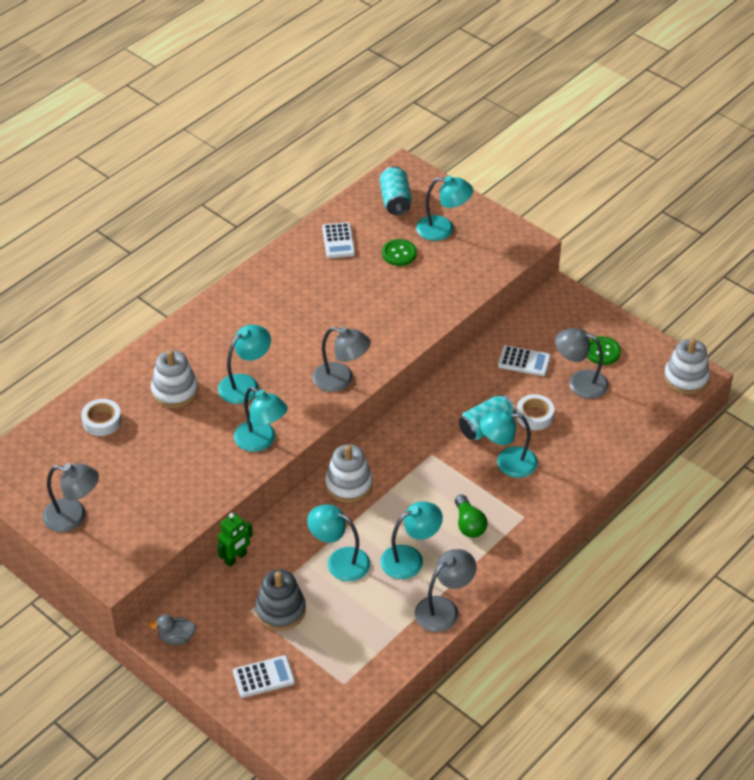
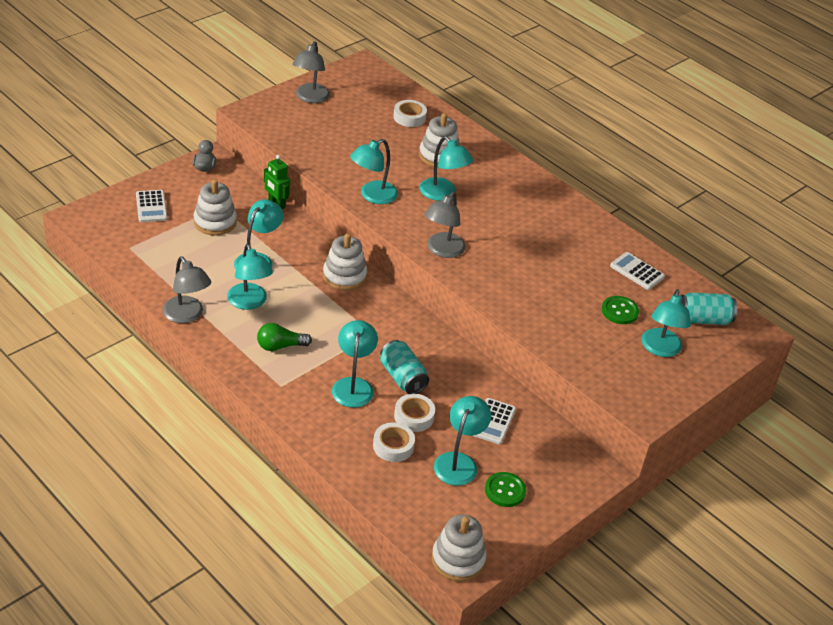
camera: 90 degrees right, 5 degrees down
grey stacking toy [255,569,306,631] -> white stacking toy [194,179,237,235]
white calculator [322,222,355,258] -> white calculator turned 45 degrees clockwise [610,252,665,290]
grey lamp [555,328,609,399] -> turquoise lamp [434,396,491,486]
none -> white tape [373,422,415,462]

